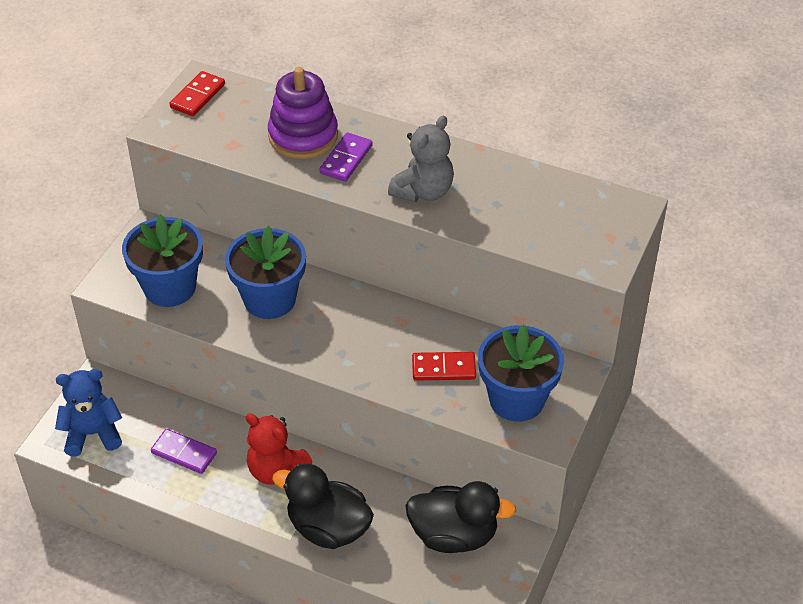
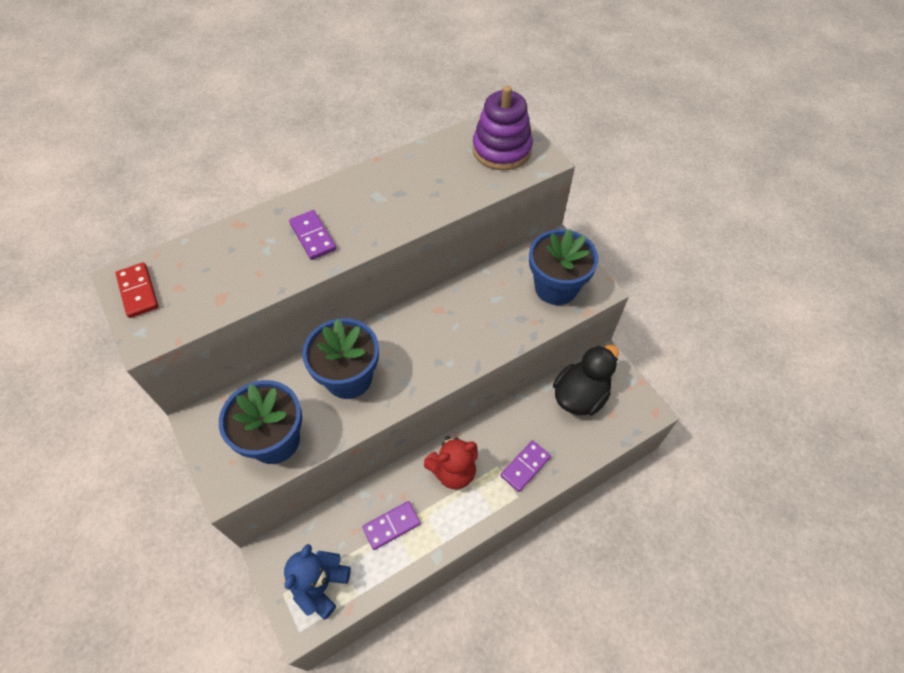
camera: 55 degrees left, 10 degrees up
purple stacking toy [268,67,338,159] -> purple stacking toy moved to [472,86,533,170]
black duck [272,464,374,549] -> purple domino [500,440,551,492]
grey teddy bear [388,115,454,202] -> none
red domino [412,352,476,381] -> none

